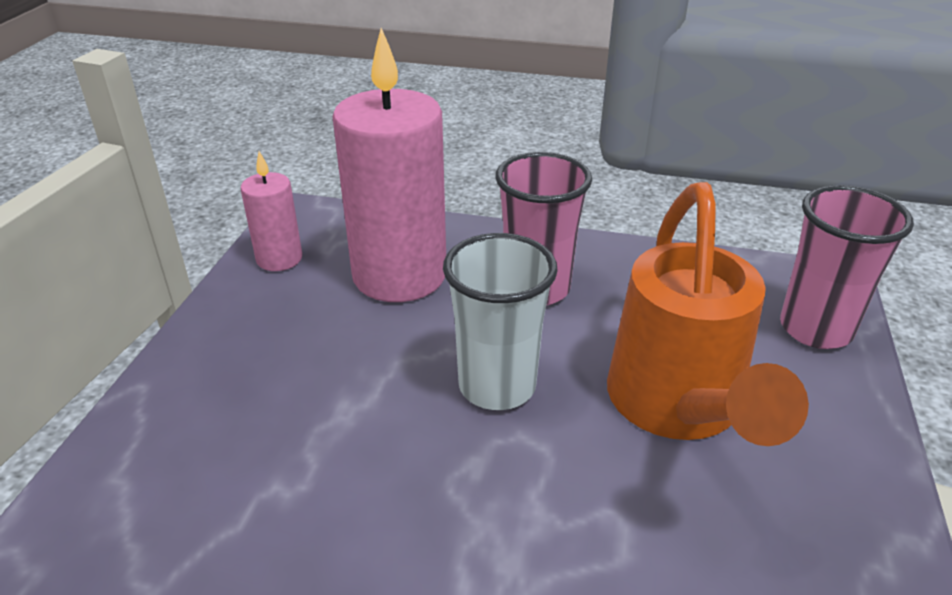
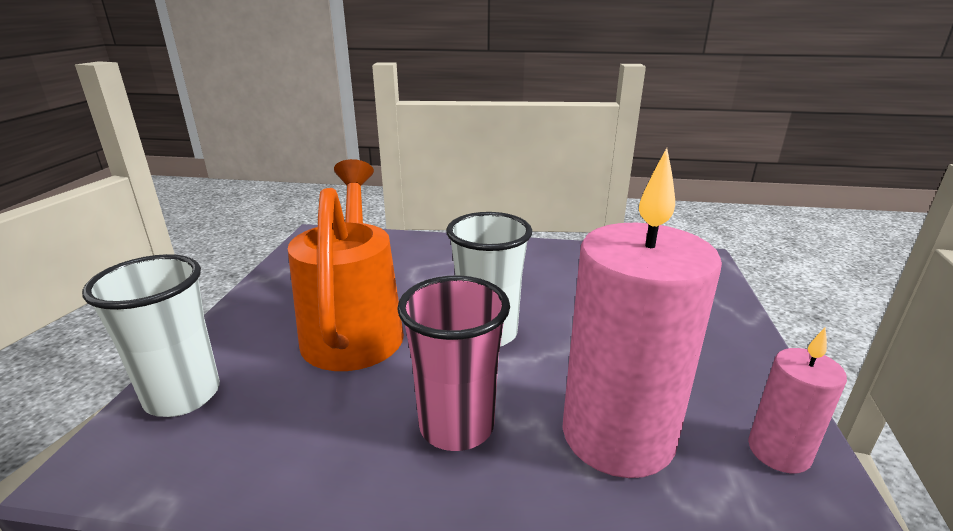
camera: 175 degrees right, 10 degrees down
pink cup [780,185,914,349] -> white cup [82,254,220,417]

